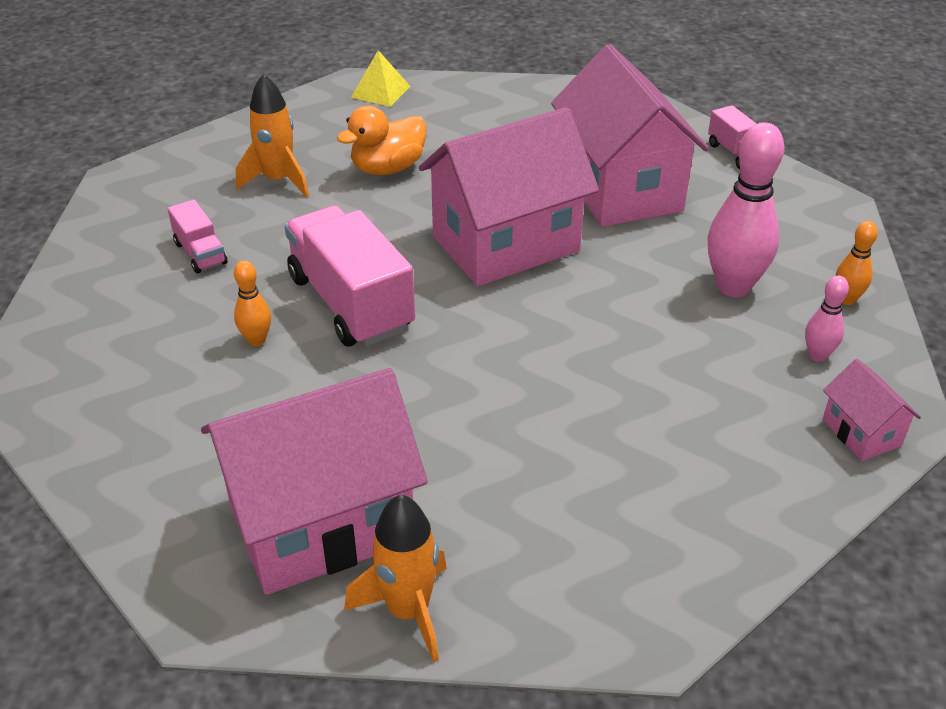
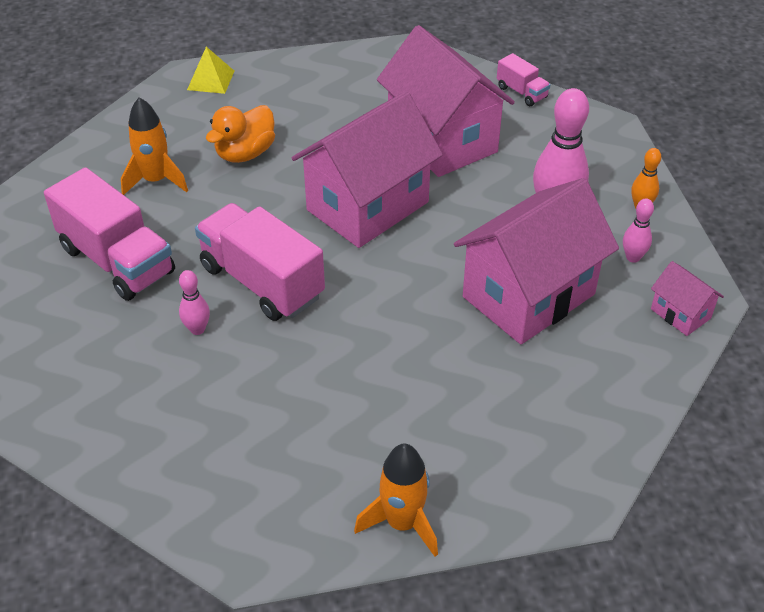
camera: 15 degrees left, 5 degrees up
pink truck [168,200,228,273] -> pink truck [44,167,175,301], size x2.07
pink house [201,368,428,595] -> pink house moved to [454,178,619,344]
orange bowling pin [234,261,271,346] -> pink bowling pin [179,270,210,335]

